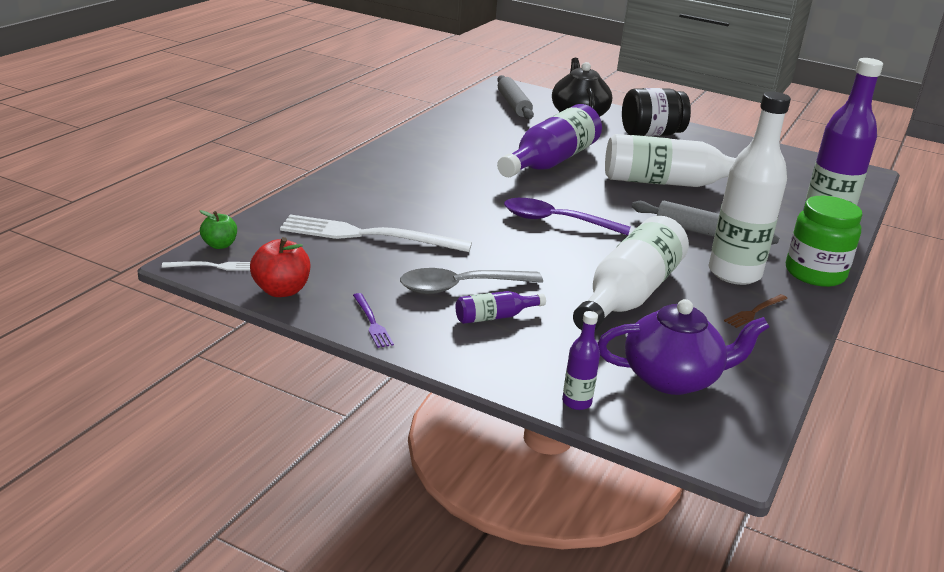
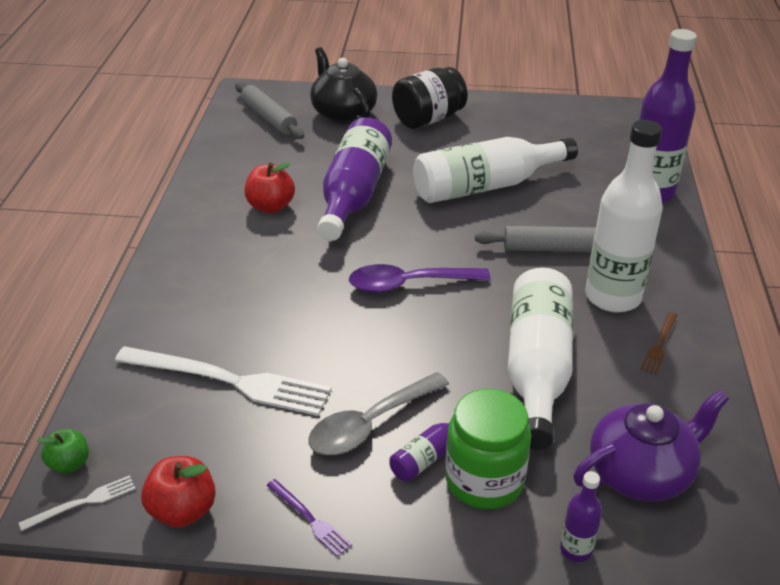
camera: 20 degrees left, 10 degrees up
white fork [280,215,472,252] -> white fork turned 150 degrees counterclockwise [115,346,331,416]
green jar [786,196,862,287] -> green jar moved to [445,389,531,509]
none -> red apple [245,162,295,213]

